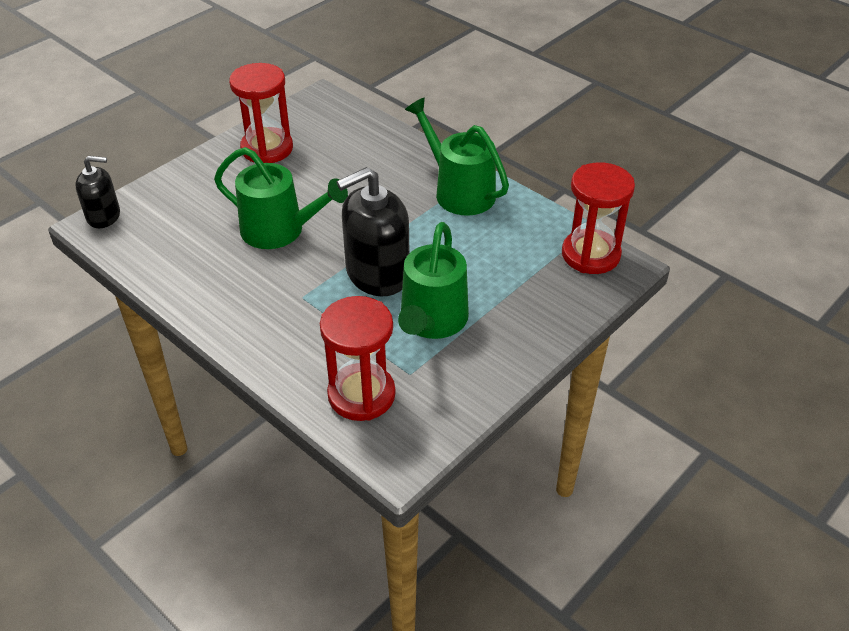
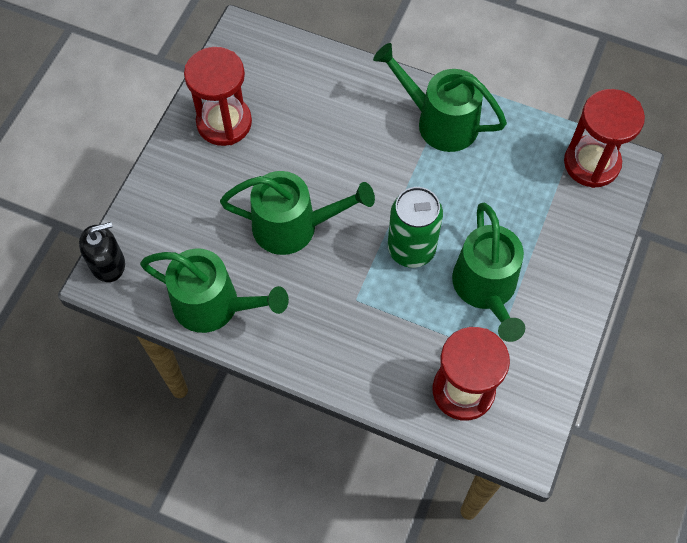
camera: 20 degrees left, 20 degrees up
black soap dispenser [337,167,410,297] -> green can [388,187,443,268]
none -> green watering can [140,249,289,333]

